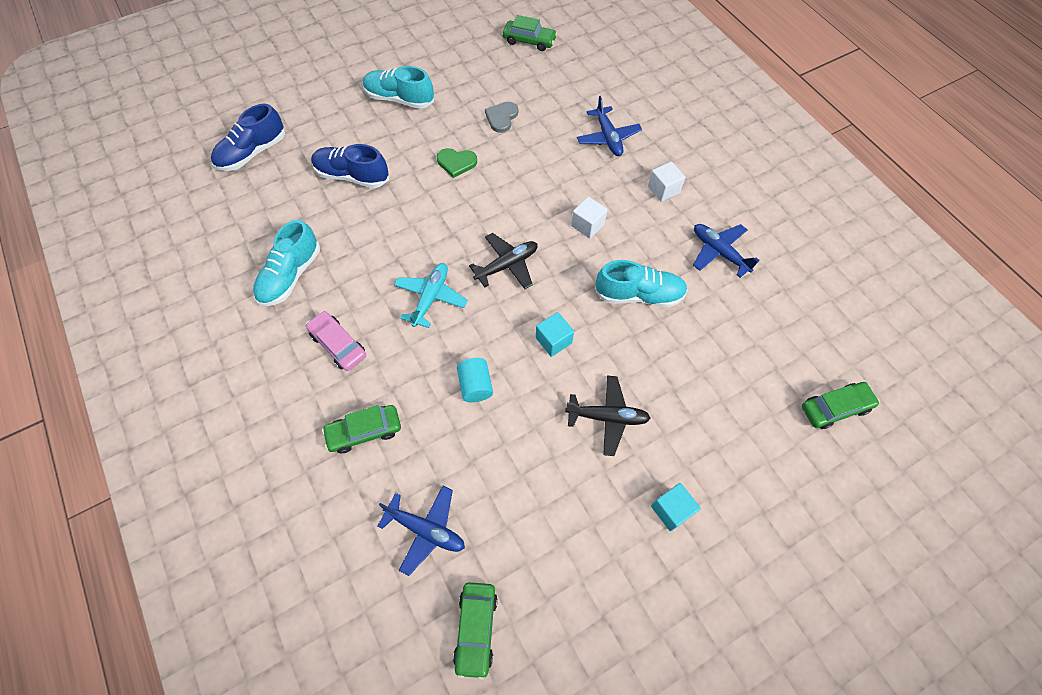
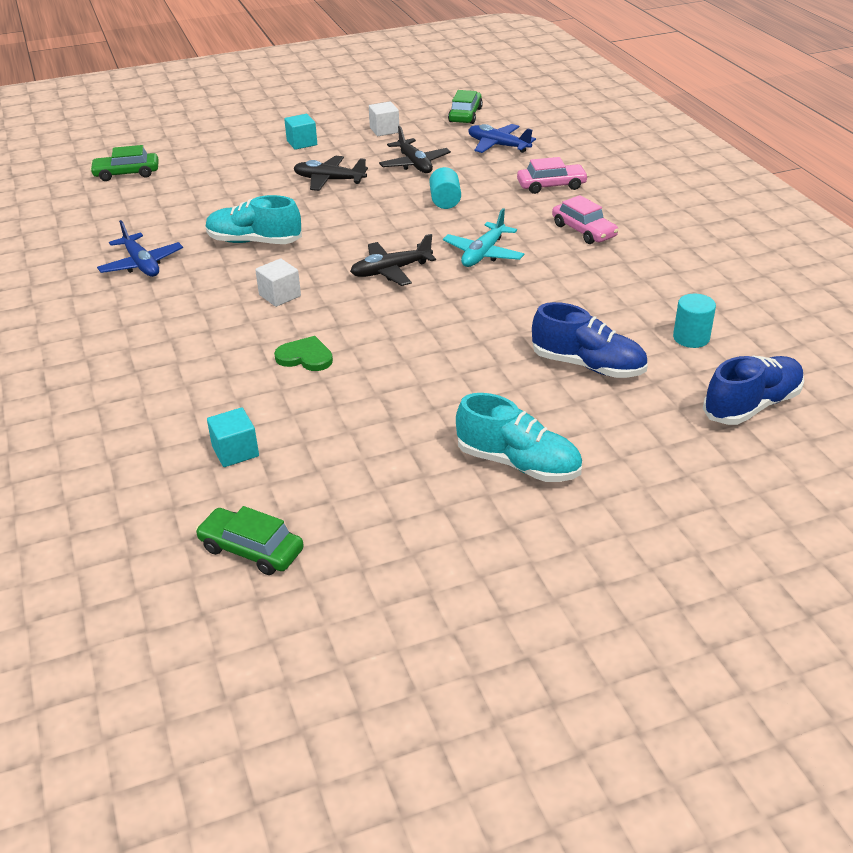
camera: 170 degrees left, 25 degrees down
turquoise shoe [253,220,320,306] -> none
green car [322,405,401,453] -> pink car [517,157,588,194]
green heart [437,148,477,178] -> green heart moved to [274,336,333,371]
grey heart [485,102,518,133] -> none
turquoise cube [536,312,574,357] -> turquoise cube moved to [207,408,259,467]
blue plane [577,96,642,156] -> none
white cube [648,161,685,202] -> white cube moved to [369,102,399,136]
none -> black plane [379,126,451,173]
none -> turquoise cylinder [673,294,716,348]

